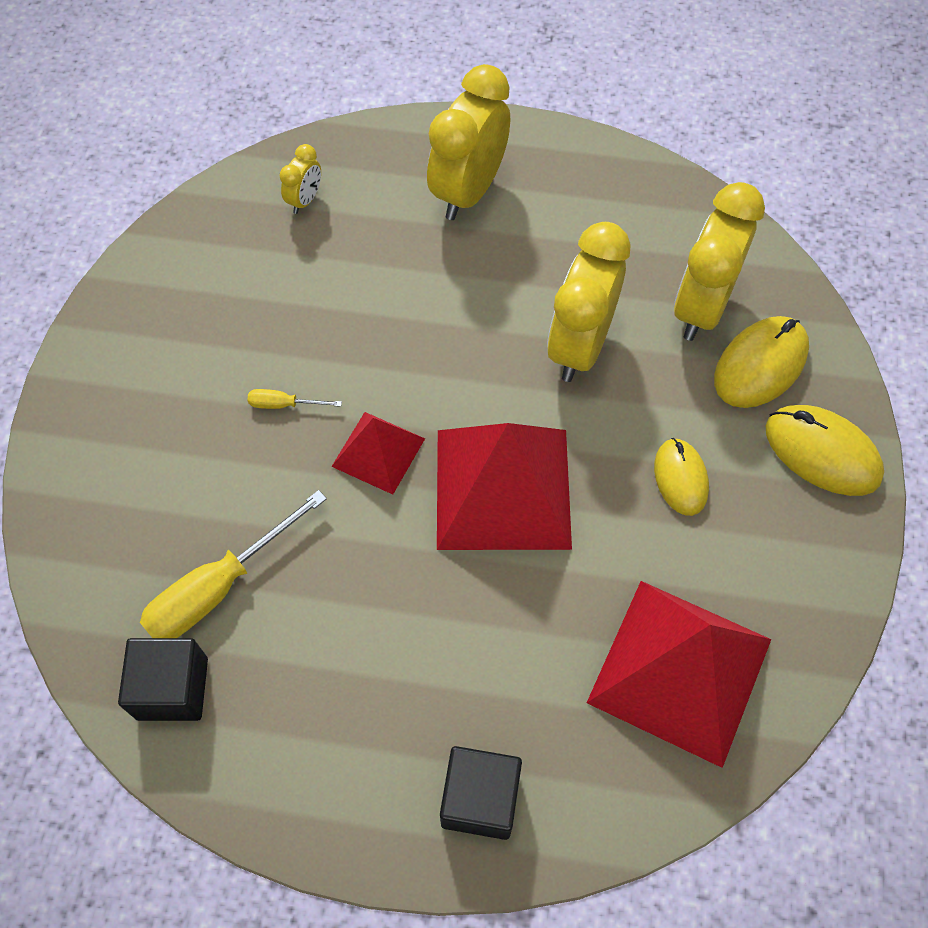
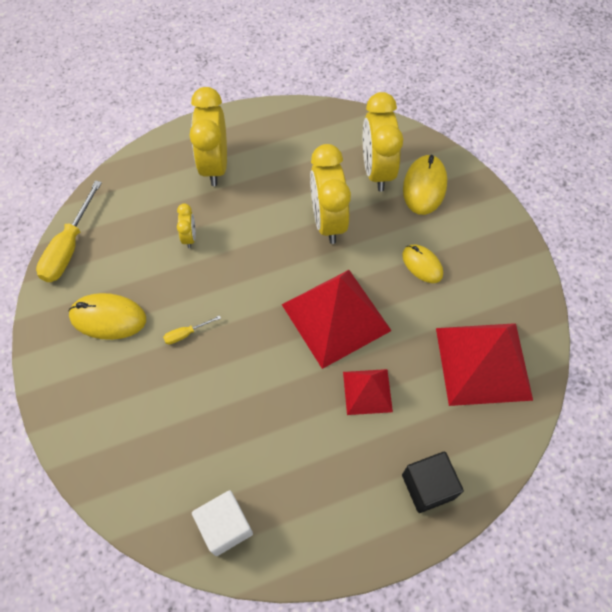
camera: 30 degrees left, 0 degrees up
black cube [118,638,208,721] -> white cube [192,490,253,556]
yellow screwdriver [140,490,327,638] -> yellow screwdriver moved to [36,180,102,282]
yellow clock [279,144,321,214] -> yellow clock moved to [177,203,196,248]
red pyramid [331,412,425,495] -> red pyramid moved to [343,369,393,415]
yellow mouse [766,405,884,496] -> yellow mouse moved to [68,293,146,340]

